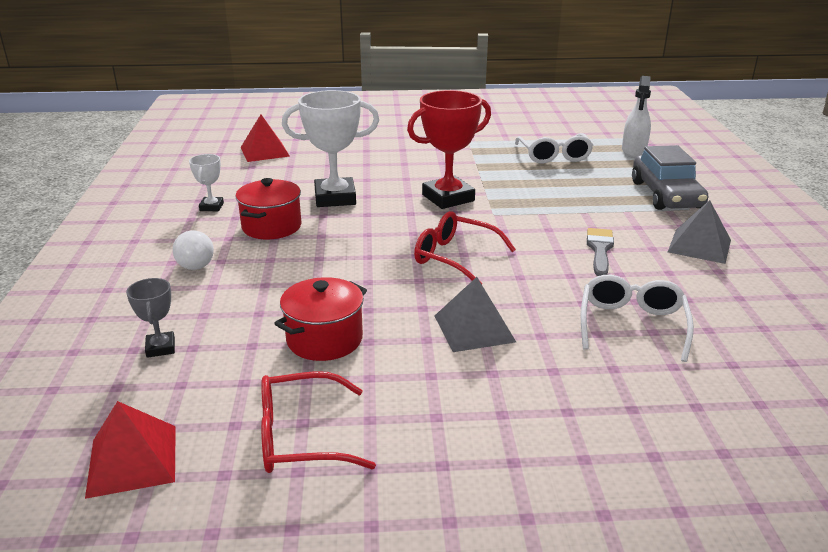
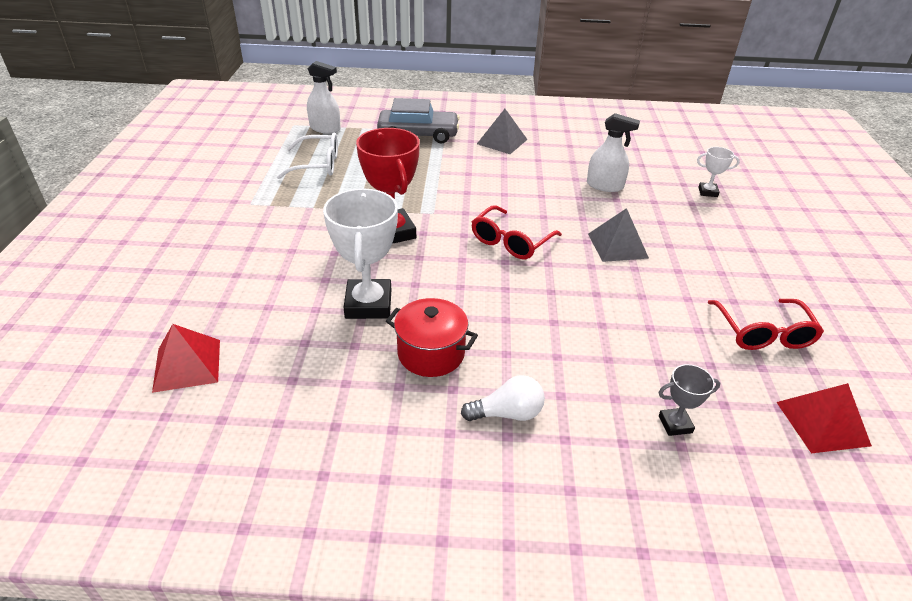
camera: 85 degrees left, 10 degrees up
white trophy [189,154,224,211] -> white trophy moved to [697,147,740,197]
red pot [274,277,367,361] -> none
white glasses [581,275,694,362] -> white spray bottle [587,113,640,192]
grey brush [587,228,614,276] -> none

